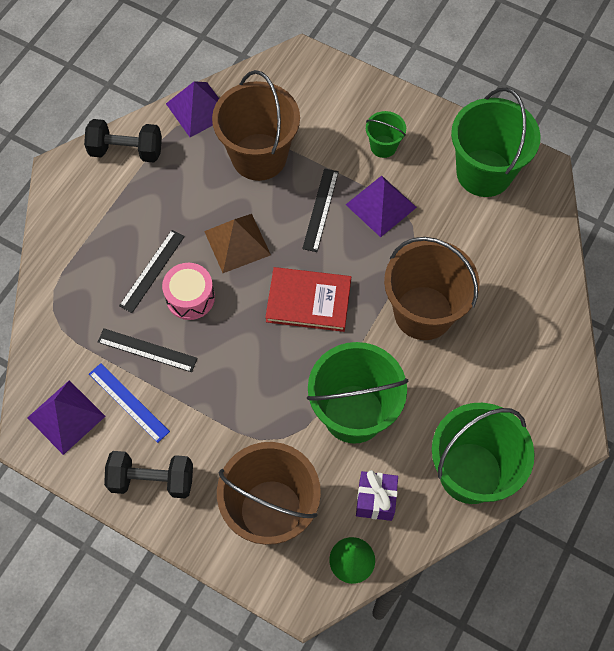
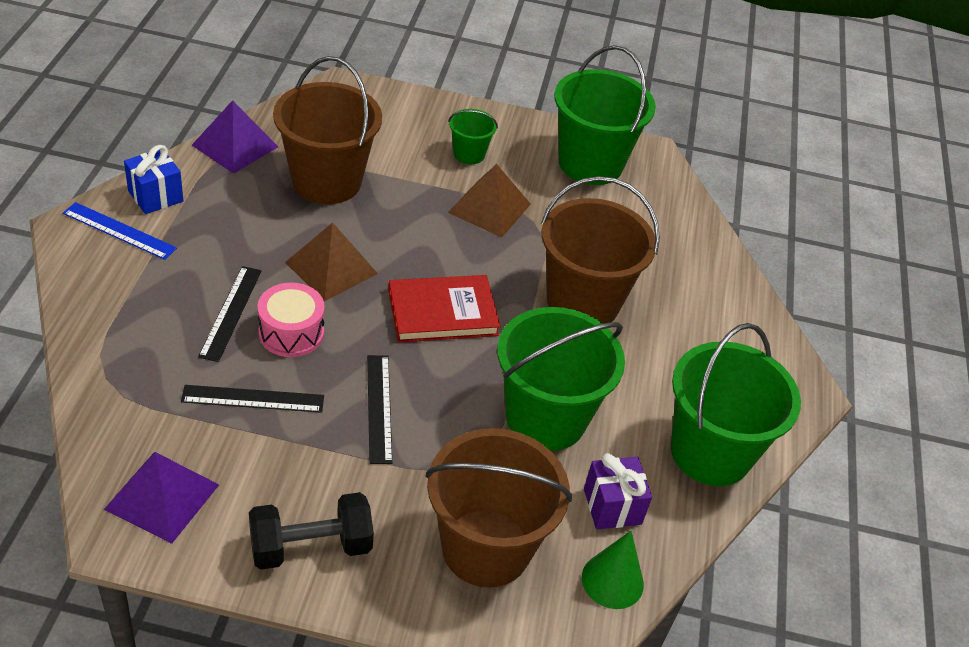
camera: 25 degrees left, 20 degrees down
black dumbbell [84,119,162,163] -> blue gift [124,145,183,214]
blue ruler [89,363,170,443] -> blue ruler moved to [63,202,177,260]
black ruler [302,168,339,252] -> black ruler moved to [367,355,392,464]
purple pyramid [345,176,417,237] -> brown pyramid [448,164,531,238]

